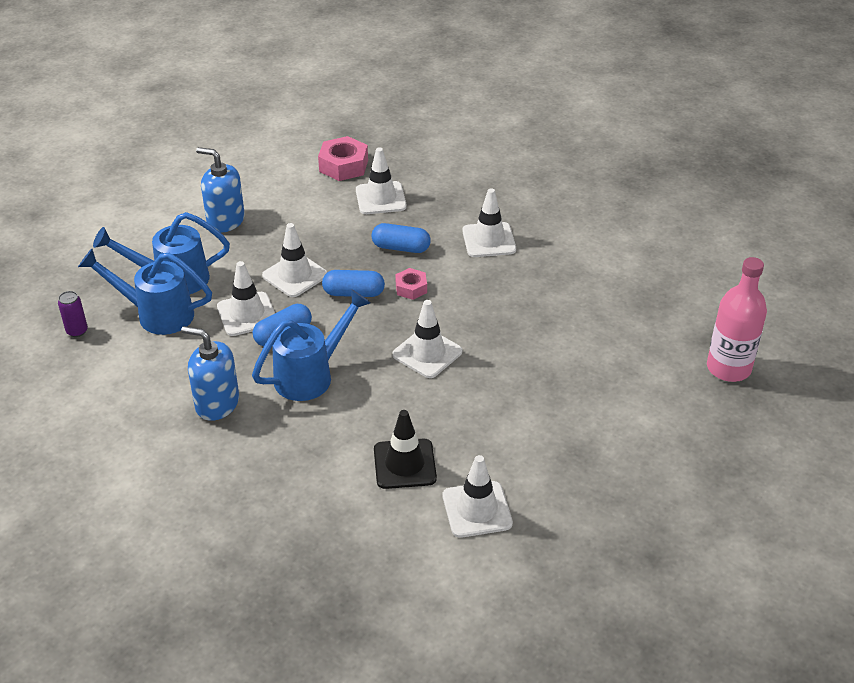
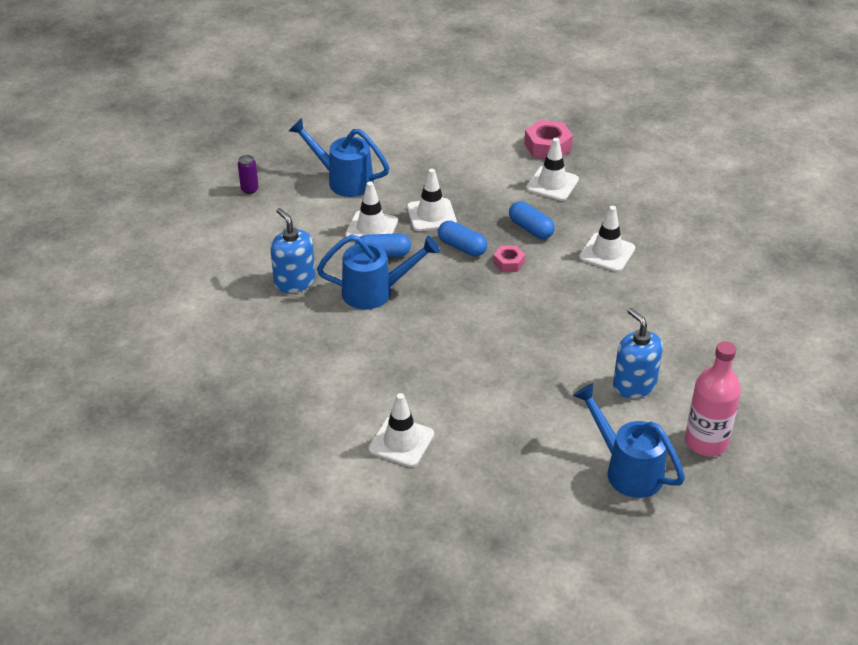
camera: 35 degrees right, 0 degrees up
blue watering can [78,249,212,335] -> blue watering can moved to [573,383,685,498]
blue soap dispenser [196,147,245,233] -> blue soap dispenser moved to [613,308,663,398]
black traffic cone [374,410,437,489] -> none
white traffic cone [392,300,462,378] -> none

